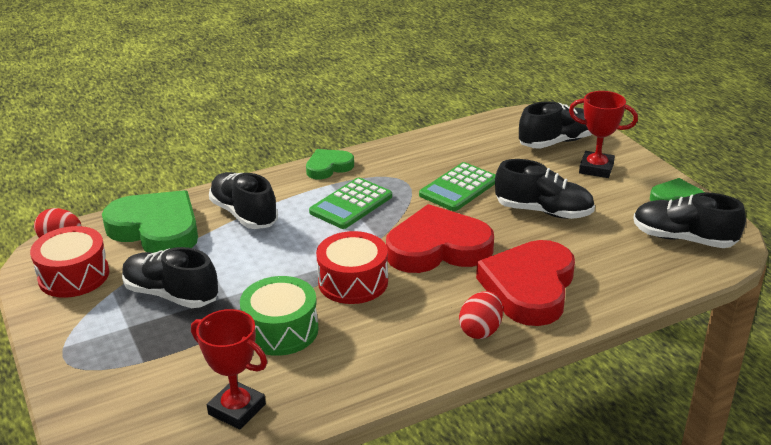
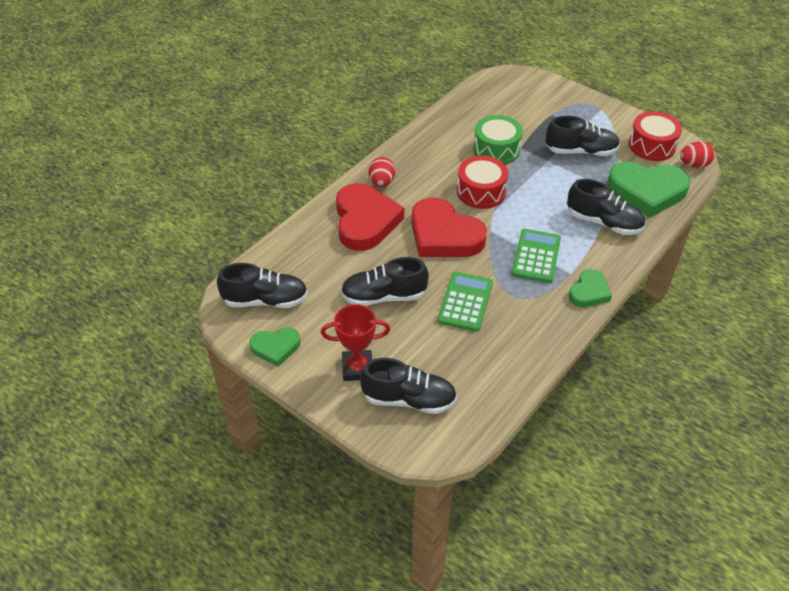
camera: 155 degrees right, 15 degrees up
red trophy [191,309,267,430] -> none
red heart [386,204,494,273] -> red heart turned 75 degrees clockwise [412,197,487,257]
black shoe [519,101,592,149] -> black shoe turned 120 degrees counterclockwise [360,358,457,414]

